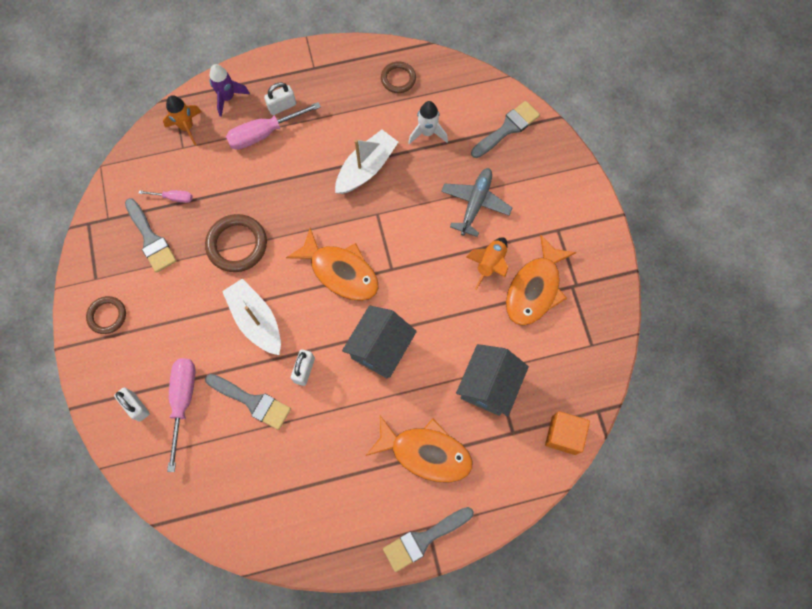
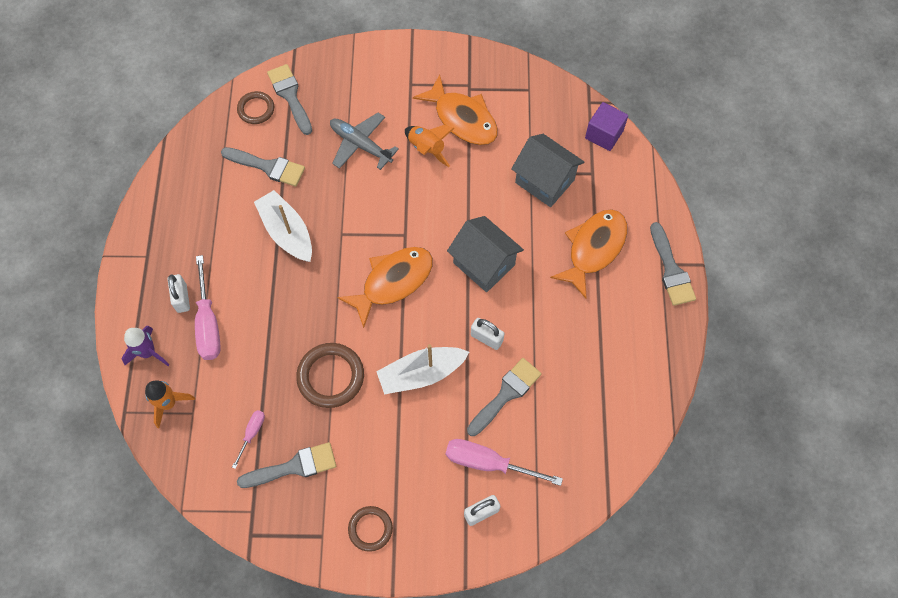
camera: 75 degrees left, 5 degrees down
brown ring [381,62,416,93] -> brown ring moved to [237,91,274,124]
white rocket [408,101,448,144] -> grey brush [221,147,305,187]
orange cube [545,411,590,455] -> purple cube [585,102,628,151]

